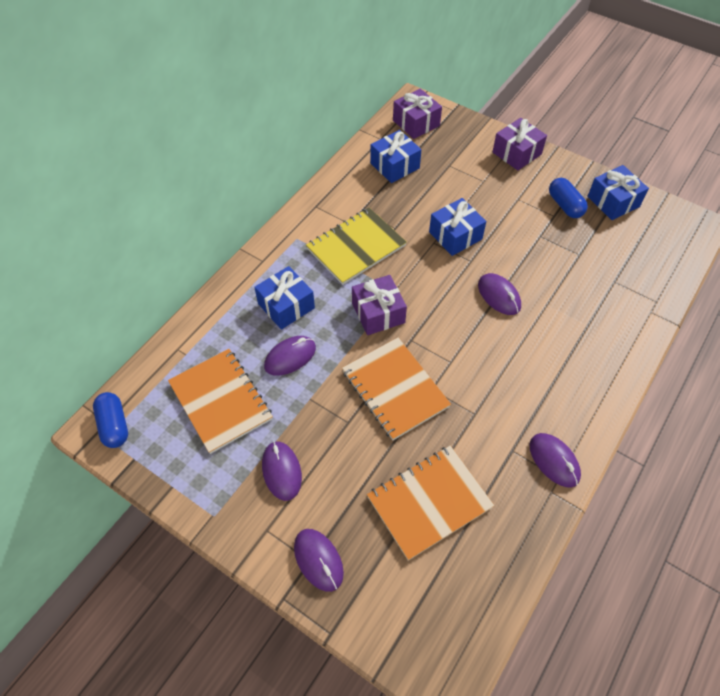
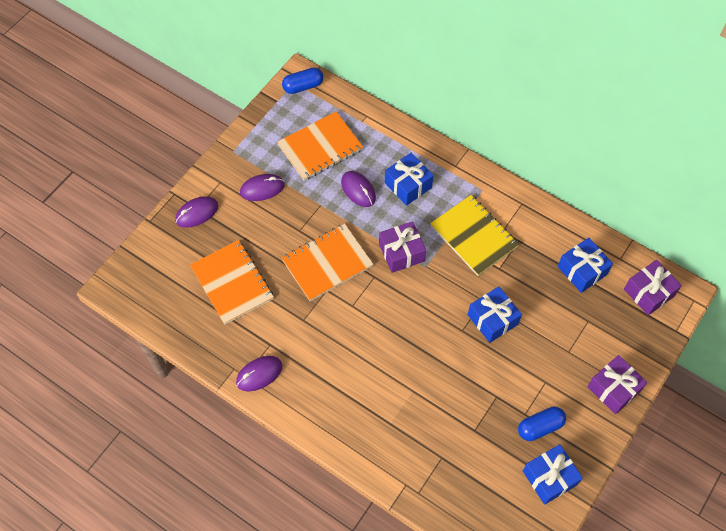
camera: 90 degrees right, 5 degrees up
purple mouse [478,273,521,315] -> none

